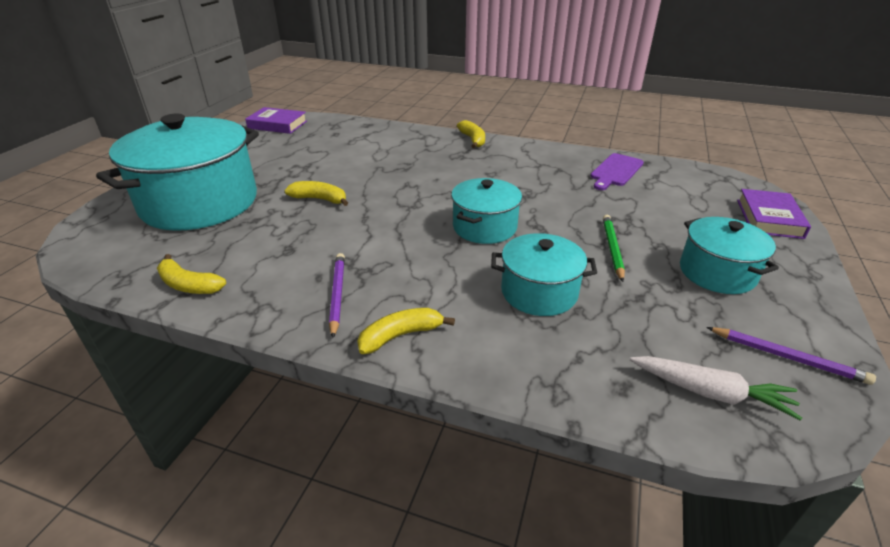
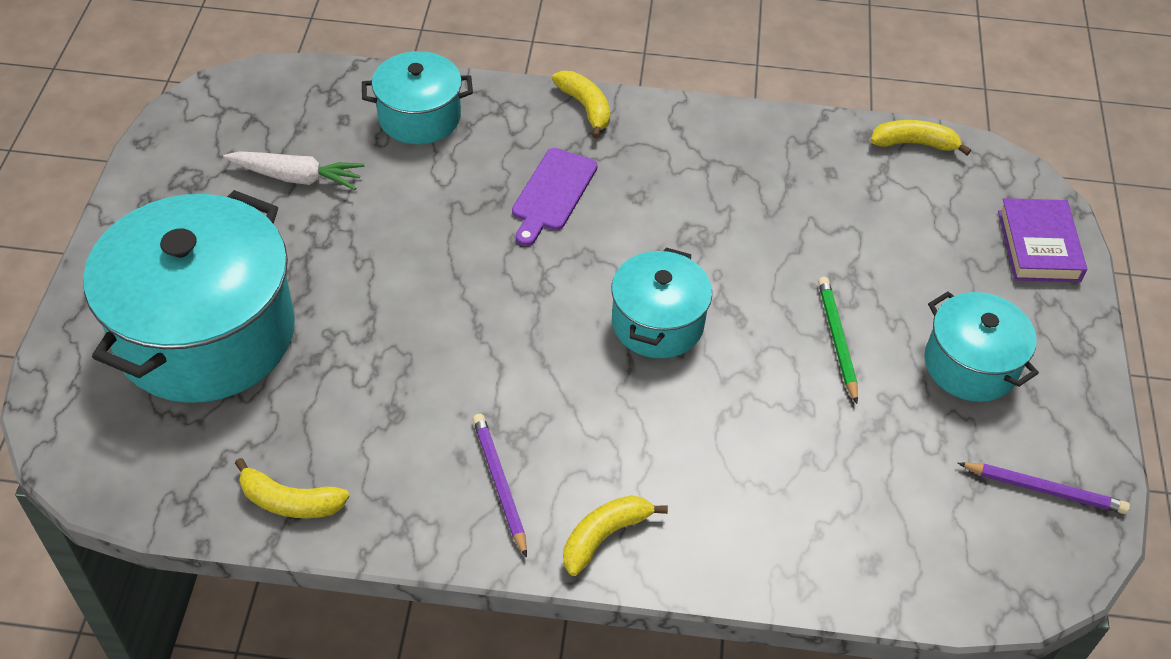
camera: 15 degrees left, 15 degrees up
purple book [245,107,307,134] -> none
yellow banana [285,181,348,206] -> yellow banana moved to [871,120,971,155]
turquoise pot [491,233,597,316] -> turquoise pot moved to [362,51,473,144]
purple cutting board [591,153,644,190] -> purple cutting board moved to [512,148,598,246]
white carrot [630,356,802,421] -> white carrot moved to [223,151,364,190]

